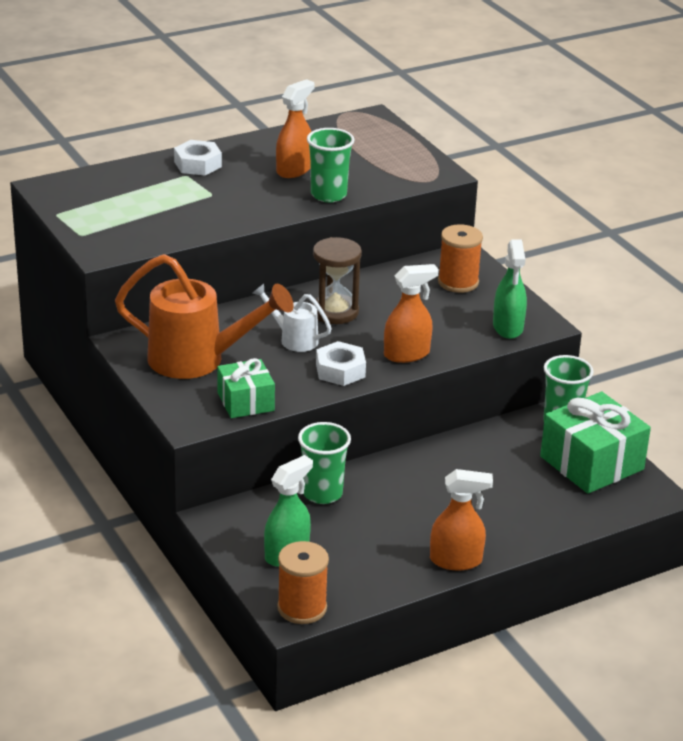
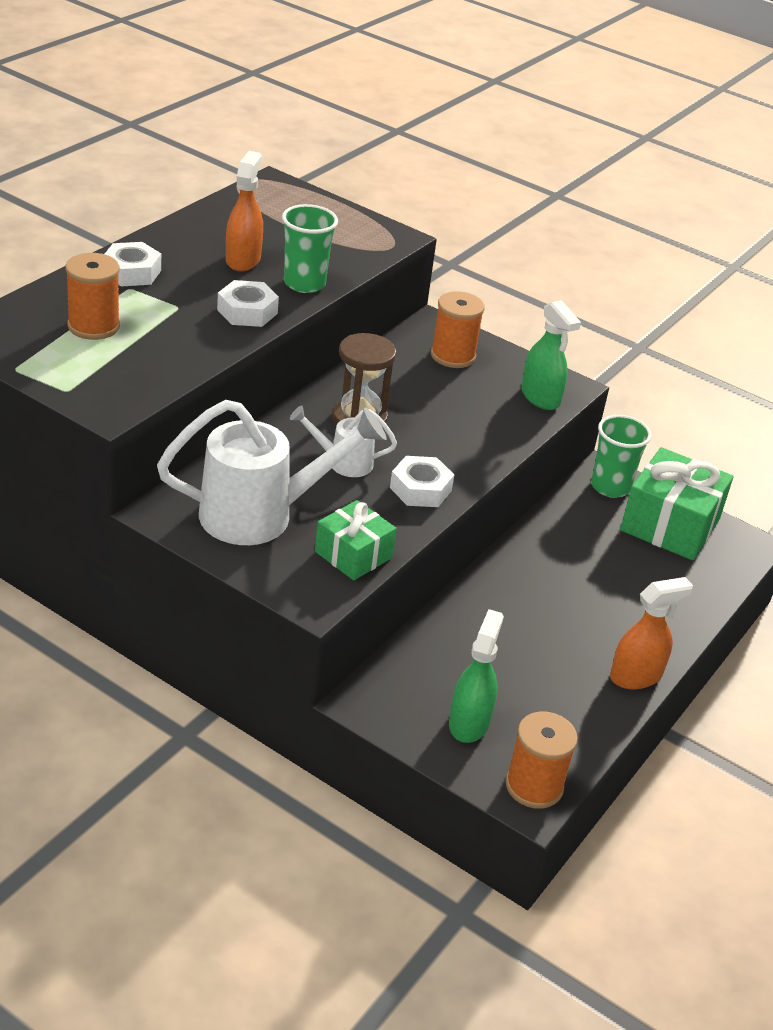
camera: 30 degrees left, 5 degrees up
orange watering can [115,254,294,379] -> white watering can [157,400,387,545]
green cup [298,422,351,504] -> none
orange spray bottle [384,264,439,363] -> none
none -> orange spool [65,253,120,340]
none -> white nut [217,280,279,327]

